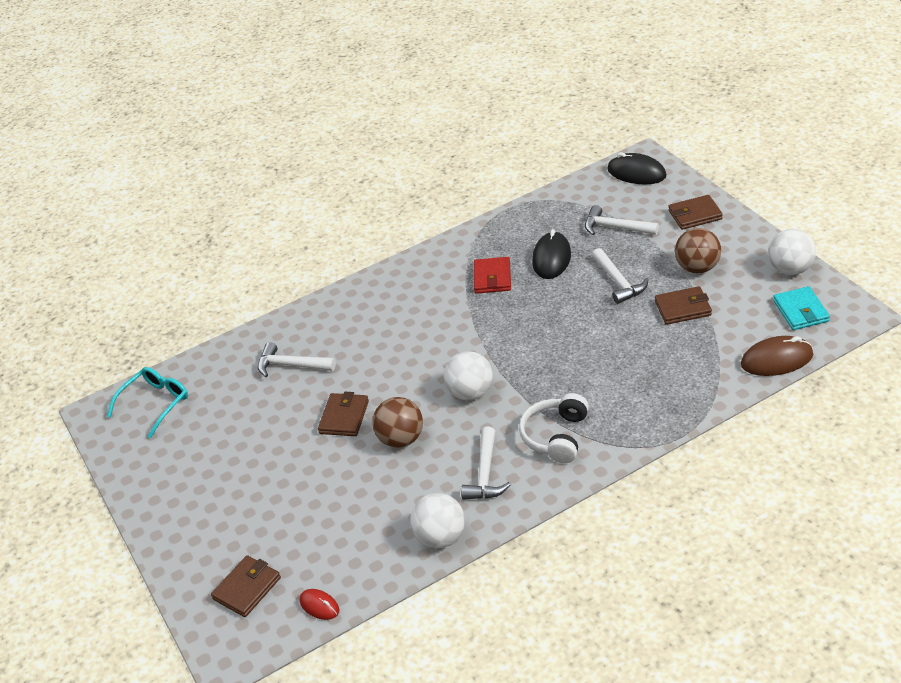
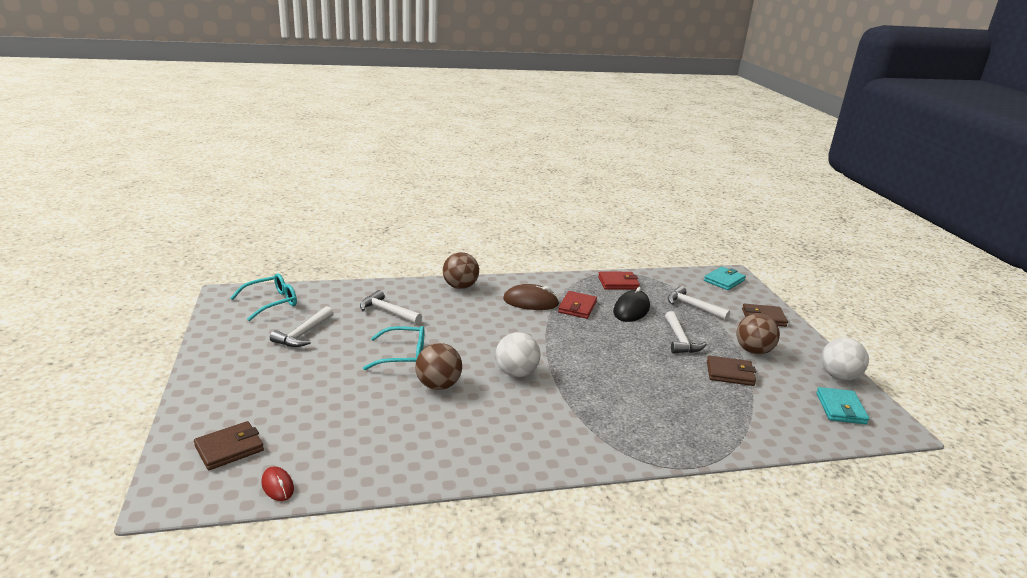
camera: 10 degrees right, 15 degrees down
brown wallet [318,392,369,436] -> turquoise glasses [363,326,424,370]
white ball [410,493,465,548] -> none
white hammer [461,427,511,500] -> white hammer moved to [270,306,333,347]
white headphones [519,393,589,463] -> none
black mouse [607,152,667,184] -> turquoise wallet [704,267,746,290]
brown mouse [741,336,813,376] -> brown mouse moved to [503,284,559,310]
none -> brown ball [443,252,479,289]
none -> red wallet [598,272,640,290]

